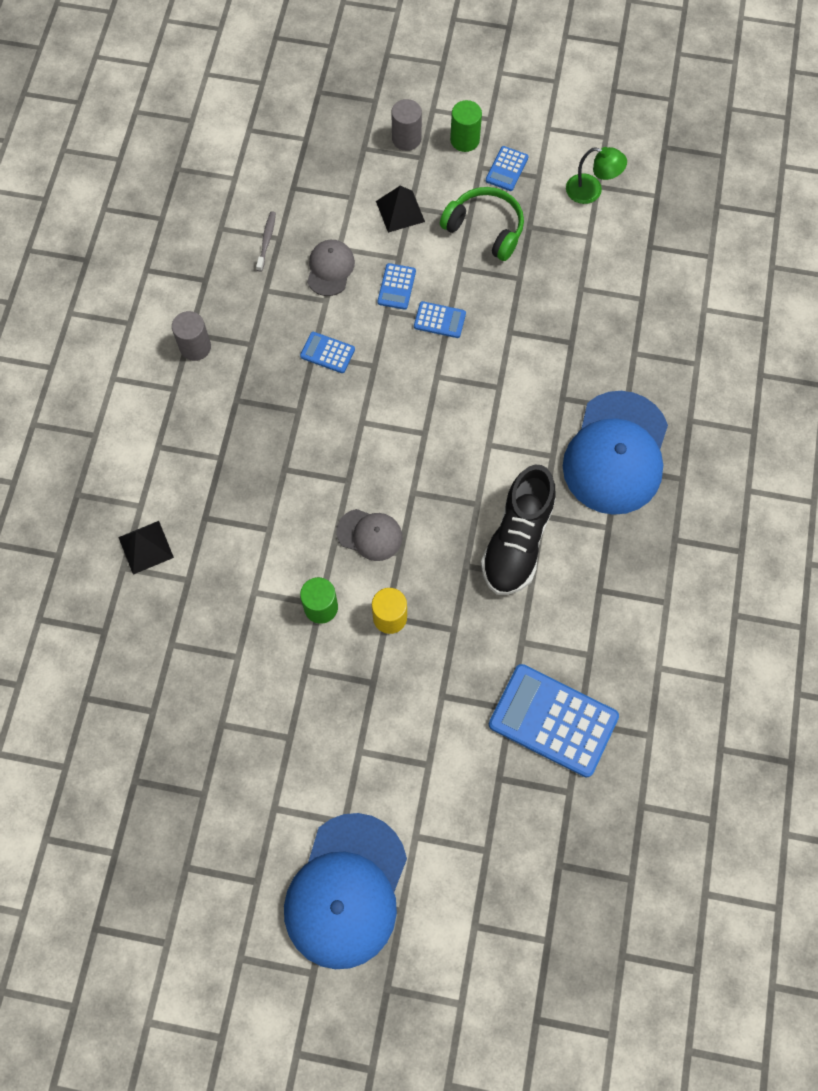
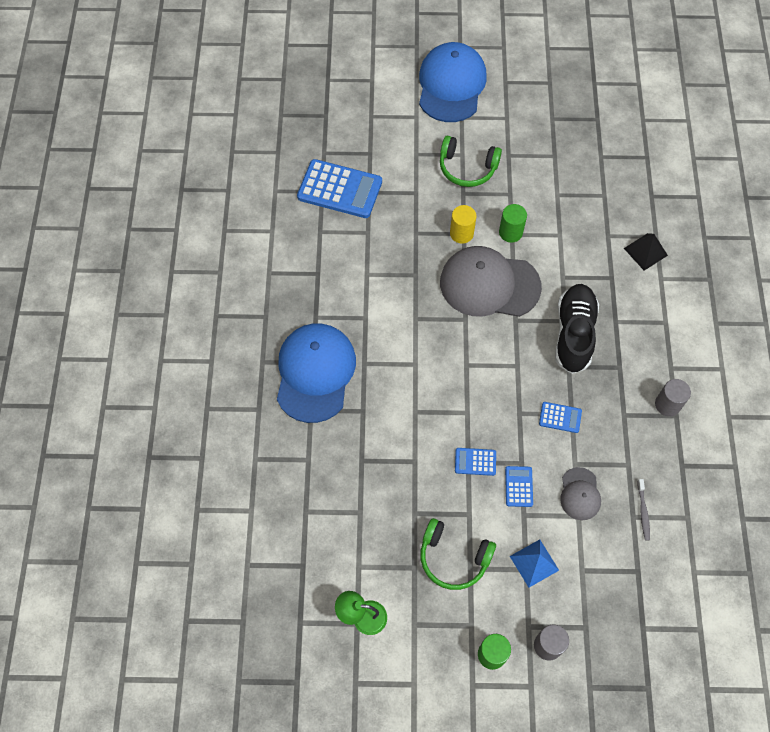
camera: 170 degrees right, 5 degrees down
grey cap [336,509,403,561] -> grey cap [440,246,542,317], size x2.05
black pyramid [376,186,425,233] -> blue pyramid [510,539,559,587]
black shoe [481,465,556,595] -> black shoe moved to [555,284,599,374]
blue calculator [486,146,528,191] -> none
none -> green headphones [440,136,502,187]

